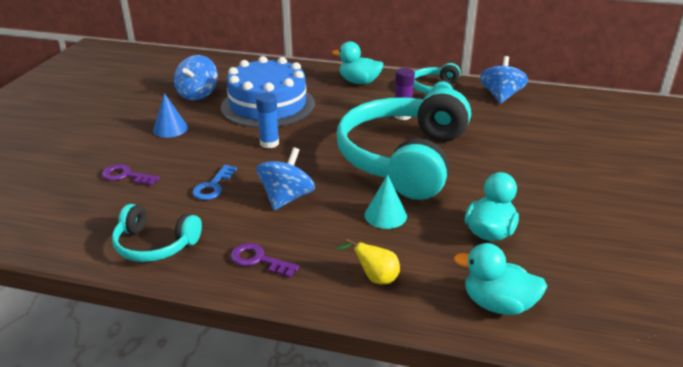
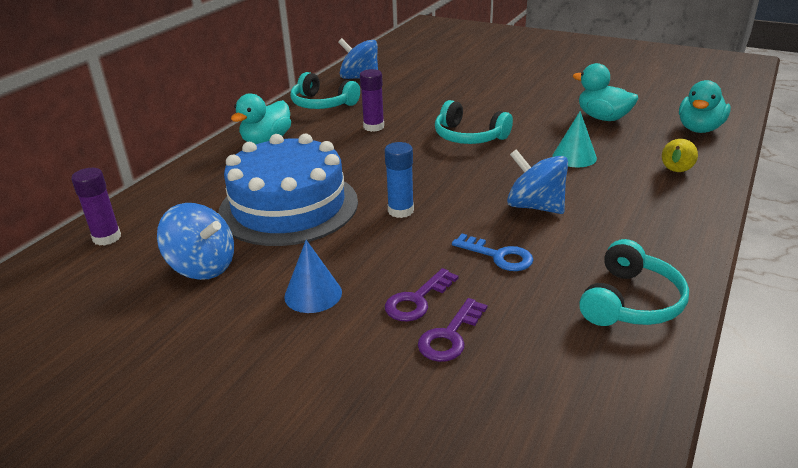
camera: 75 degrees left, 0 degrees up
purple key [230,243,299,278] -> purple key moved to [385,268,459,321]
turquoise headphones [337,88,471,200] -> turquoise headphones [435,100,513,144], size x0.47
none -> purple glue stick [71,168,121,246]

